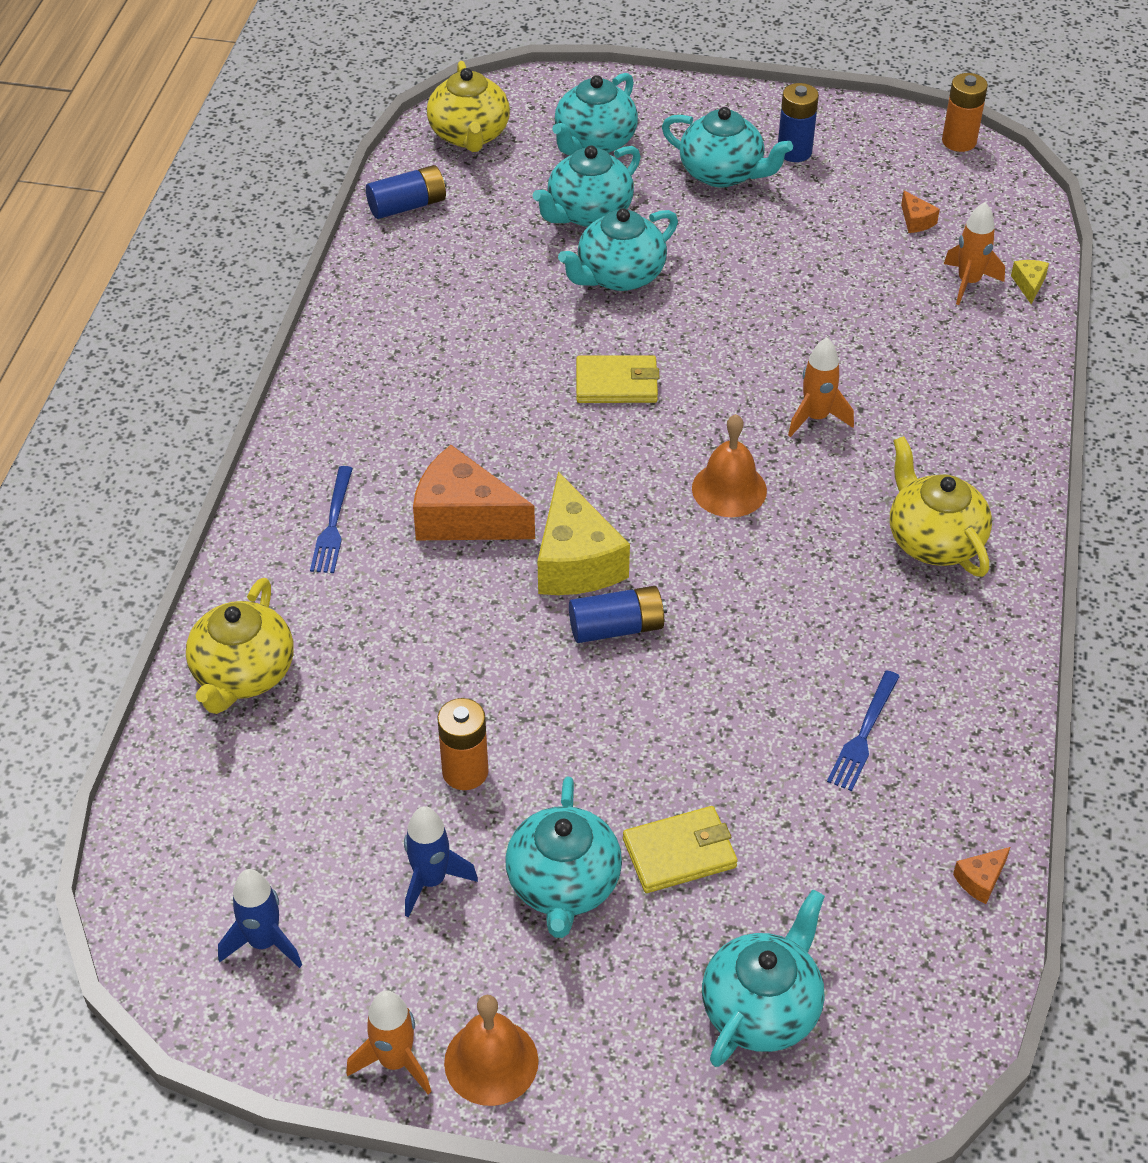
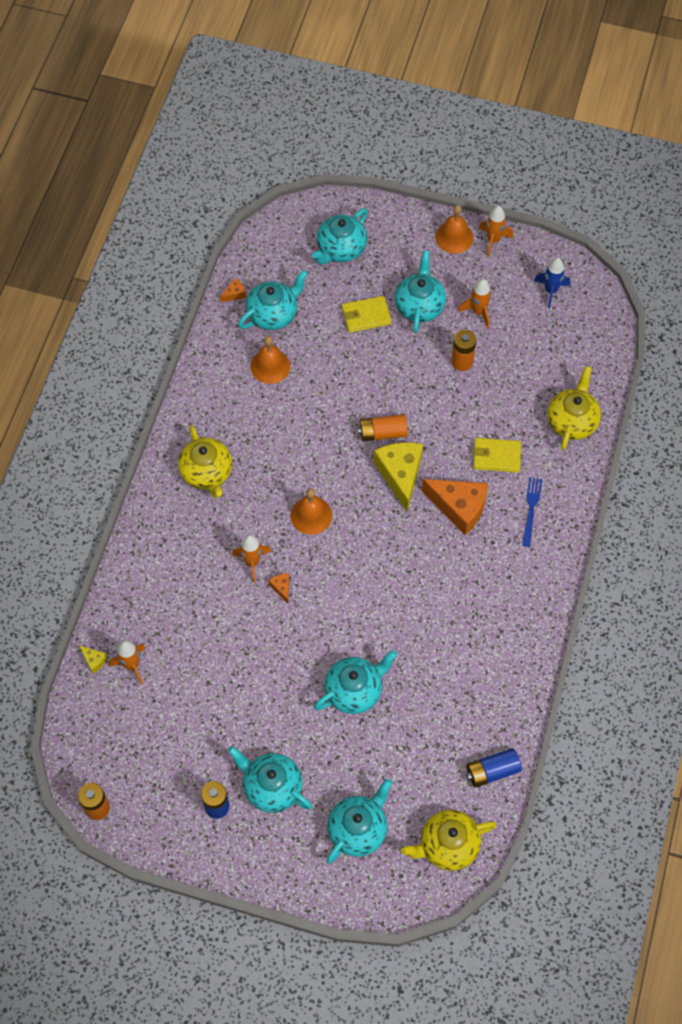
camera: 175 degrees left, 15 degrees up
blue rocket [404,806,478,917] -> orange rocket [458,279,491,328]
yellow teapot [427,61,510,152] -> yellow teapot turned 105 degrees counterclockwise [401,810,496,871]
turquoise teapot [533,145,641,227] -> turquoise teapot moved to [238,270,308,330]
blue battery [569,586,667,643] -> orange battery [358,414,408,442]
yellow wallet [576,355,660,403] -> yellow wallet moved to [473,438,521,473]
blue fork [827,670,900,791] -> orange bell [250,336,290,384]
orange cheese [901,191,940,233] -> orange cheese moved to [268,573,289,604]
yellow cheese [1011,260,1049,304] -> yellow cheese turned 60 degrees counterclockwise [79,646,108,674]

